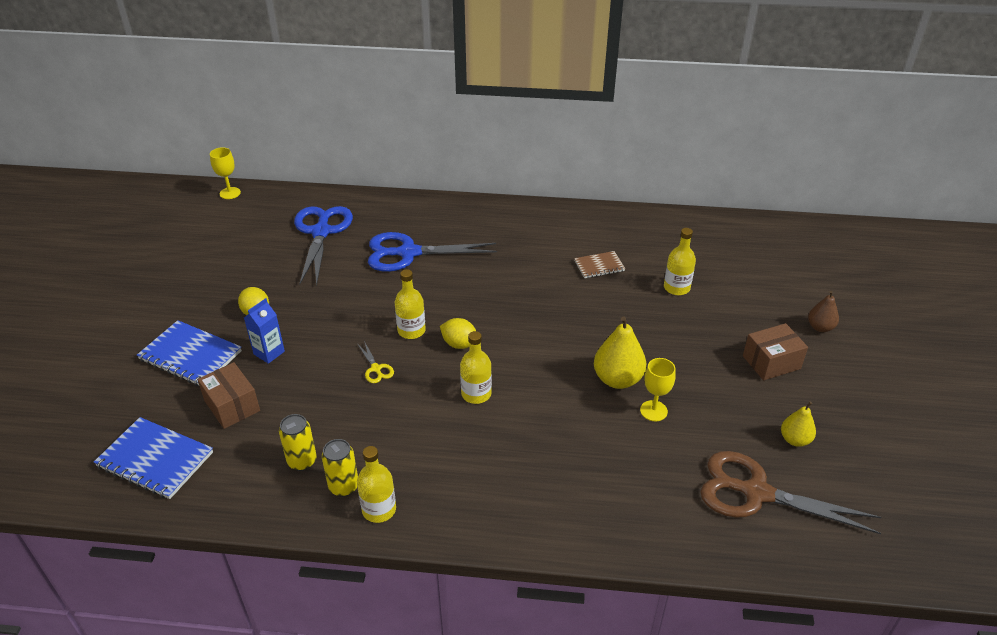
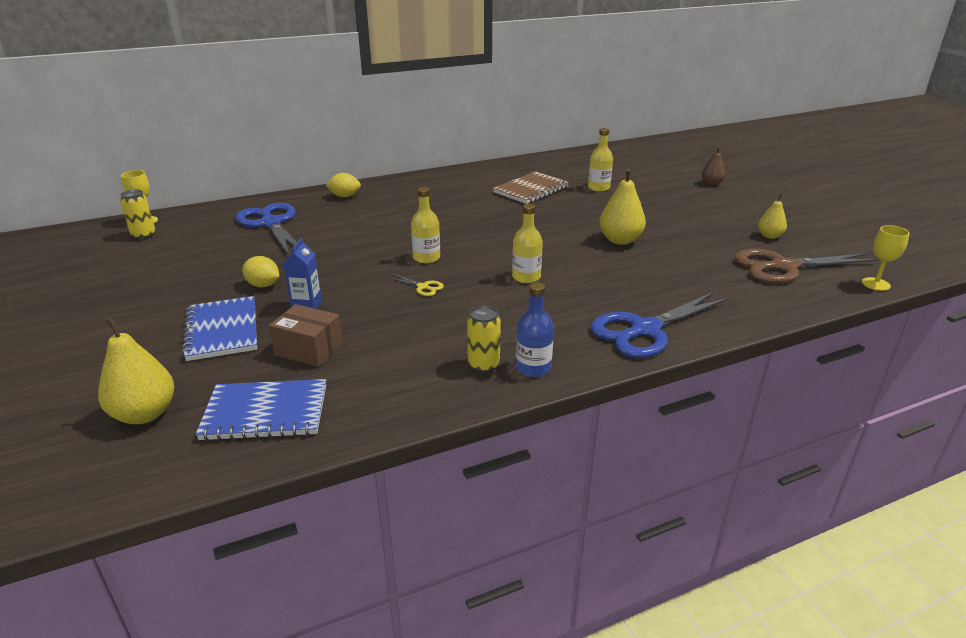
camera: 30 degrees left, 10 degrees down
blue notebook [137,320,242,386] -> blue notebook turned 75 degrees clockwise [182,296,257,361]
yellow can [279,414,317,471] -> yellow can moved to [120,189,155,240]
yellow bottle [357,446,396,523] -> blue bottle [516,282,554,377]
blue scissors [368,232,497,272] -> blue scissors moved to [591,292,730,358]
yellow lemon [440,318,476,349] -> yellow lemon moved to [326,173,361,197]
brown notebook [574,251,625,278] -> brown notebook [493,171,569,204], size x1.74
yellow goblet [640,358,676,421] -> yellow goblet moved to [862,225,910,291]
brown box [743,323,808,380] -> none
none -> yellow pear [98,317,174,424]

